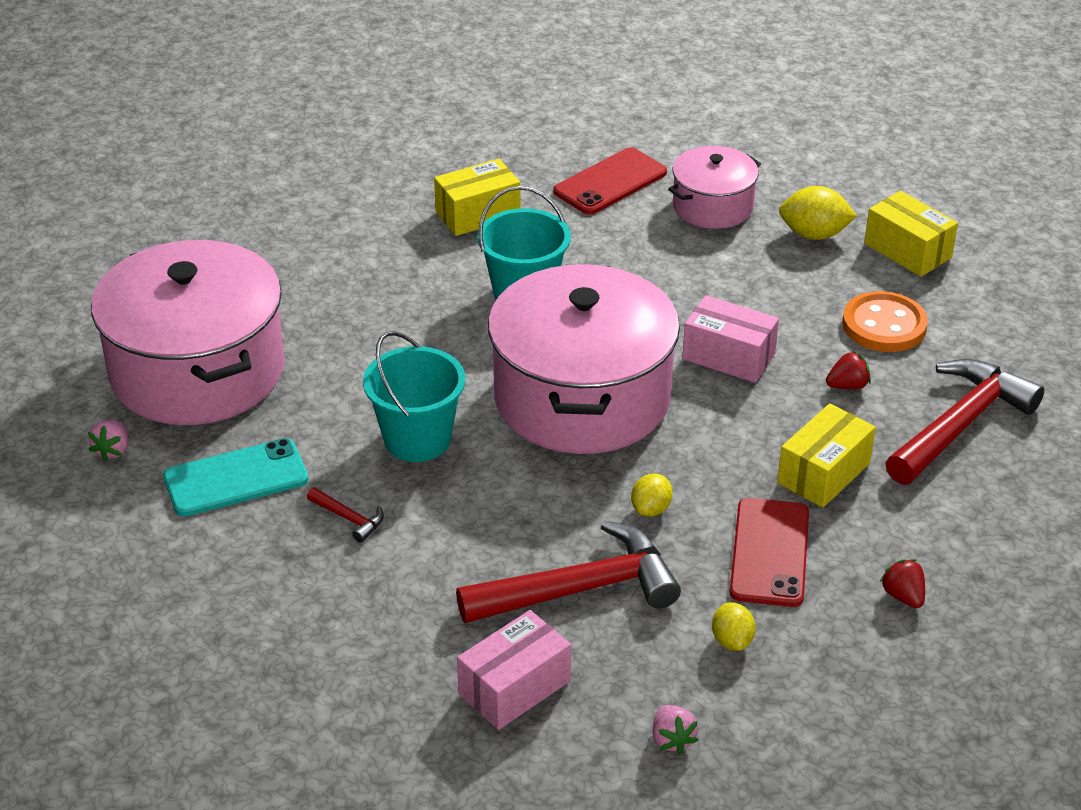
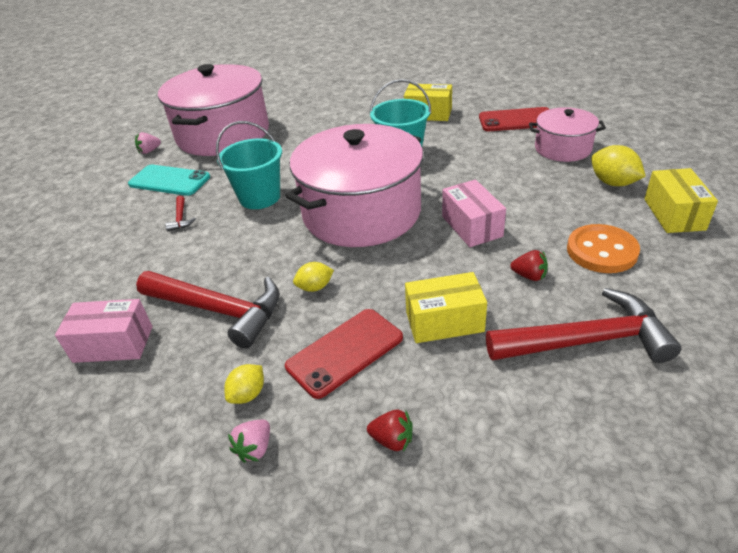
camera: 45 degrees right, 0 degrees up
pink strawberry [652,705,698,755] -> pink strawberry moved to [228,419,270,463]
red strawberry [880,559,925,608] -> red strawberry turned 90 degrees clockwise [367,410,413,452]

